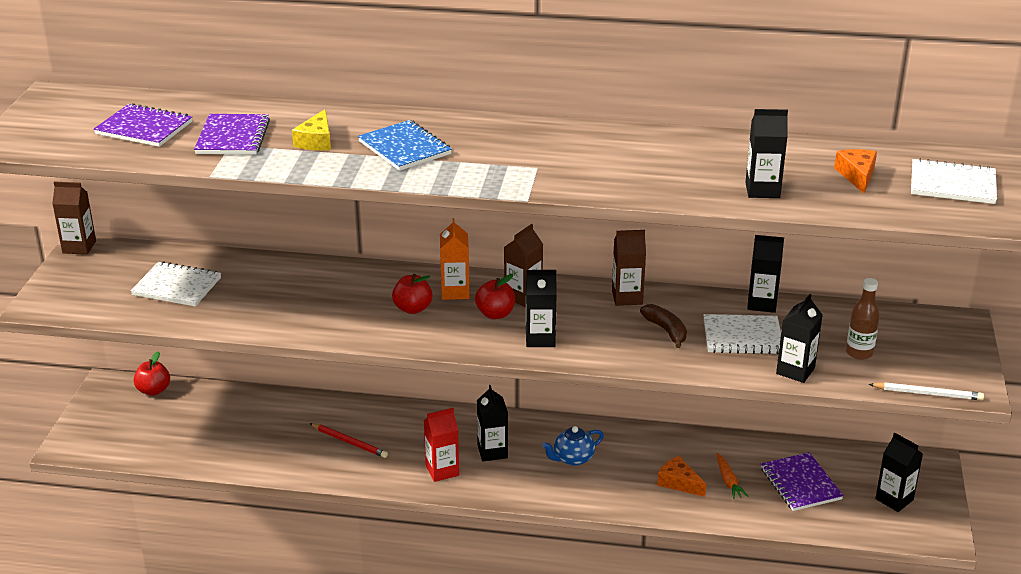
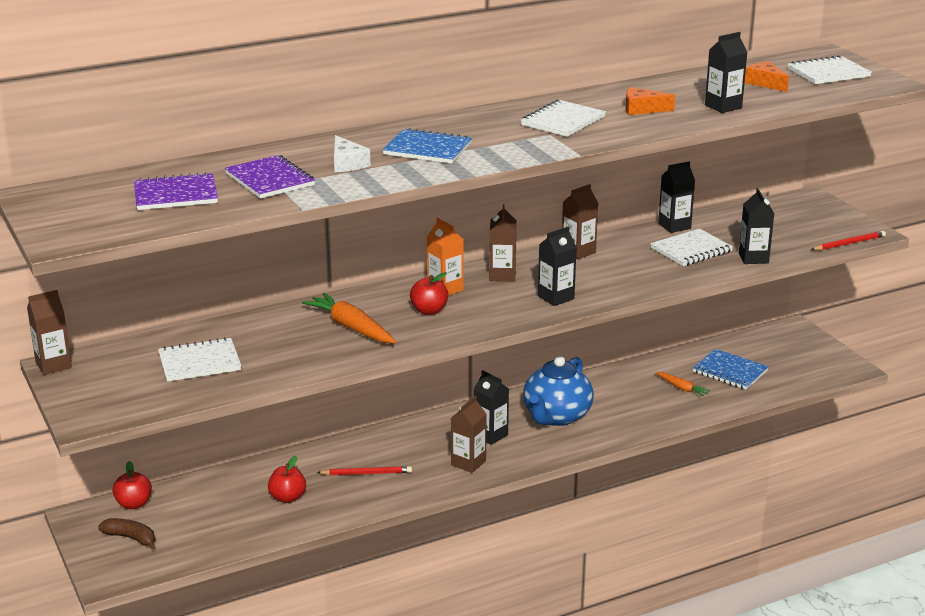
camera: 35 degrees left, 5 degrees down
yellow cheese [292,109,331,150] -> white cheese [334,135,370,172]
red carton [424,408,459,482] -> brown carton [451,396,486,473]
red apple [475,274,515,319] -> red apple moved to [268,456,306,503]
blue teapot [542,426,604,466] -> blue teapot [523,356,594,426], size x1.84
brown banana [640,304,687,348] -> brown banana moved to [98,518,156,550]
orange cheese [657,456,706,497] -> orange cheese moved to [626,87,675,115]
purple notebook [761,452,844,511] -> blue notebook [693,349,769,390]
brown bottle [846,278,880,360] -> none
white pencil [869,382,984,400] -> red pencil [810,231,886,250]
black carton [875,432,923,512] -> none
none -> orange carrot [302,293,396,343]
none -> white notebook [521,100,606,137]

